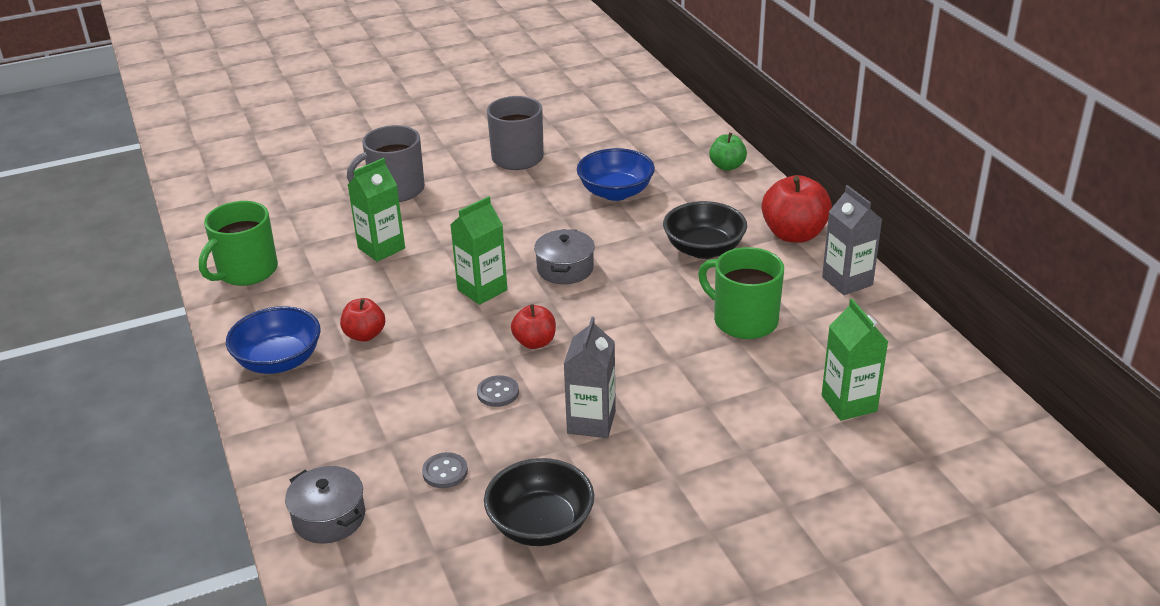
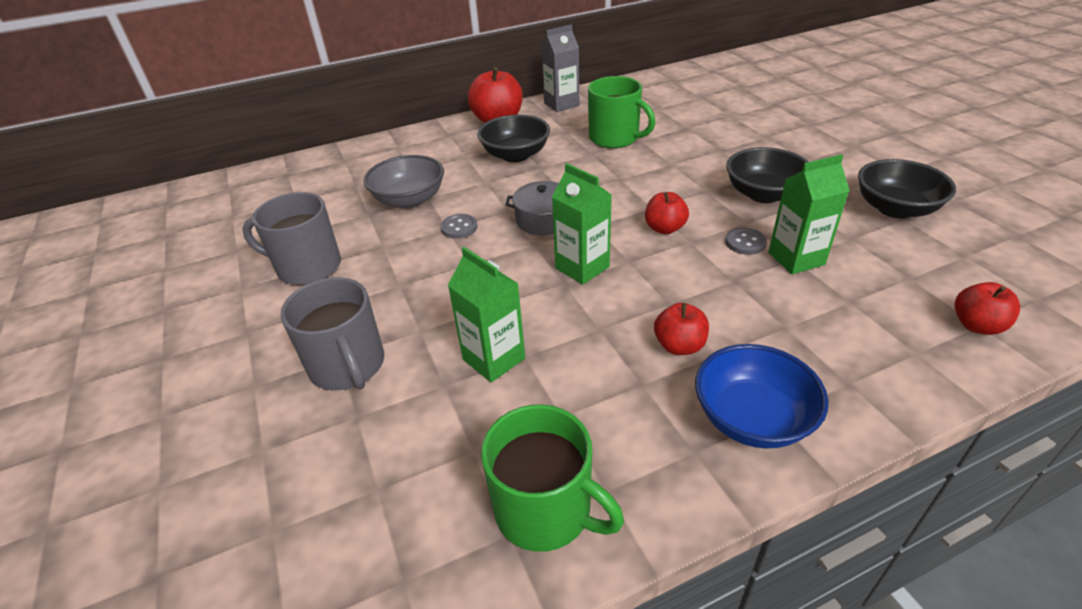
camera: 90 degrees left, 5 degrees up
grey pot [285,466,365,544] -> red apple [954,282,1020,335]
grey button [422,452,468,488] -> grey button moved to [440,214,478,239]
grey carton [564,317,616,438] -> black bowl [726,147,809,203]
blue bowl [577,148,655,201] -> grey bowl [364,155,444,209]
green mug [698,247,784,339] -> green mug turned 90 degrees counterclockwise [588,76,656,148]
green apple [709,133,747,171] -> none
green carton [822,299,888,421] -> green carton moved to [768,154,850,274]

